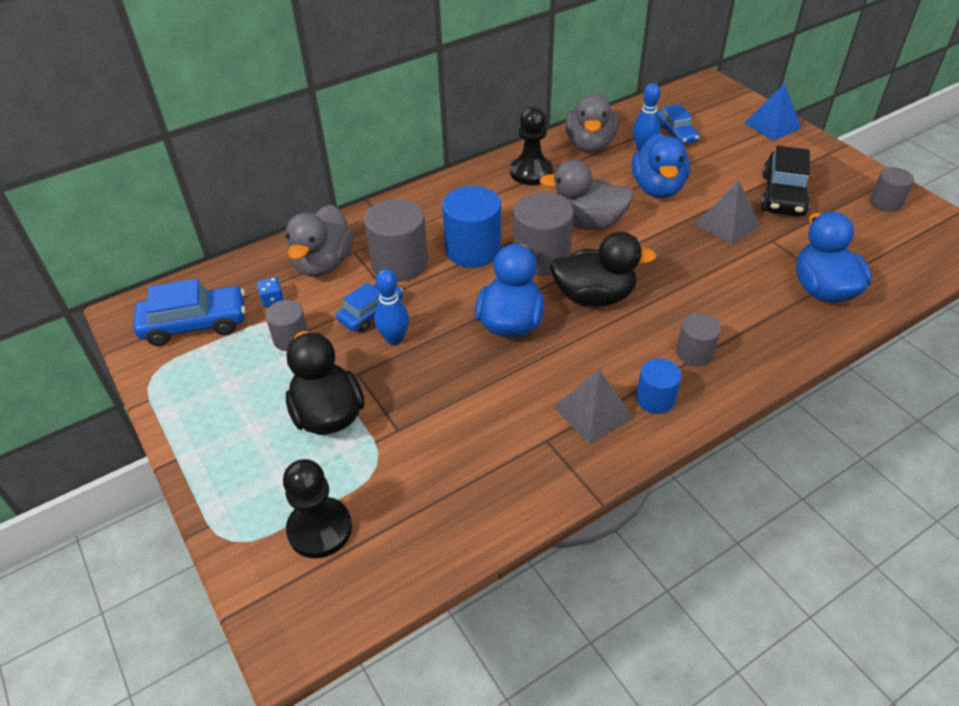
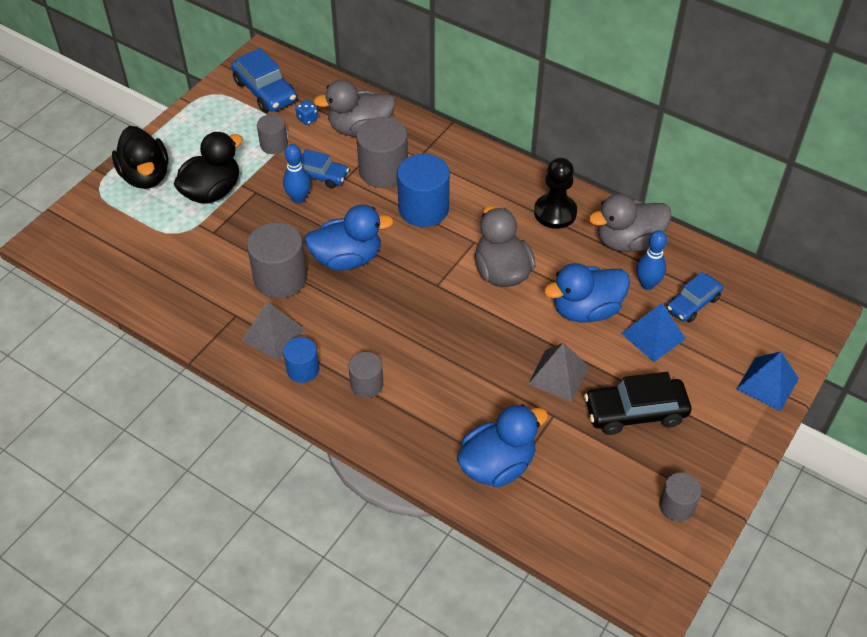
camera: 65 degrees right, 5 degrees up
black pawn [283,459,352,558] -> none
grey cylinder [513,193,574,275] -> grey cylinder moved to [247,222,307,298]
black duck [550,232,657,307] -> black duck moved to [112,126,168,189]
none -> blue pyramid [621,303,686,362]

